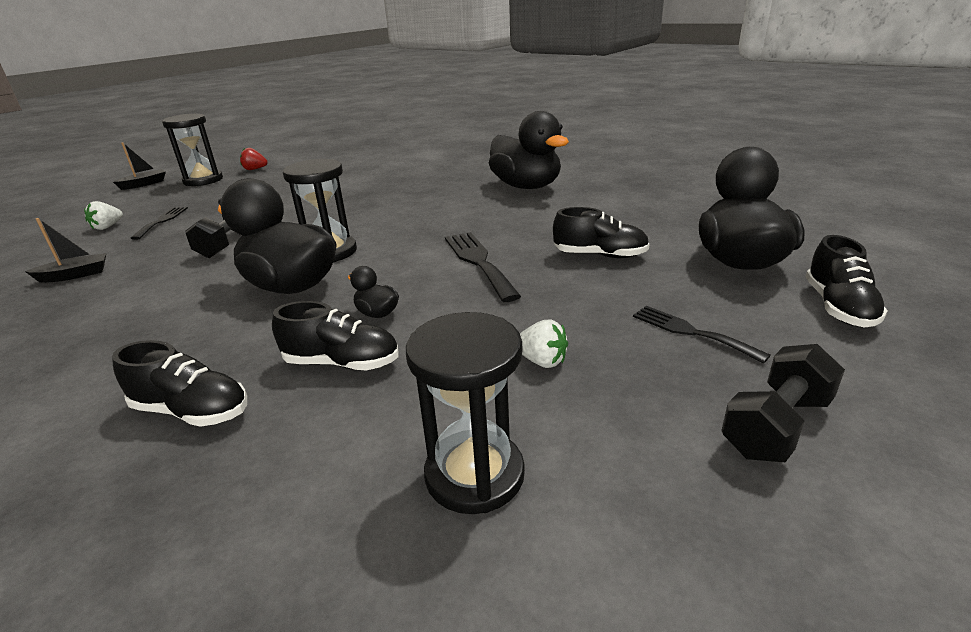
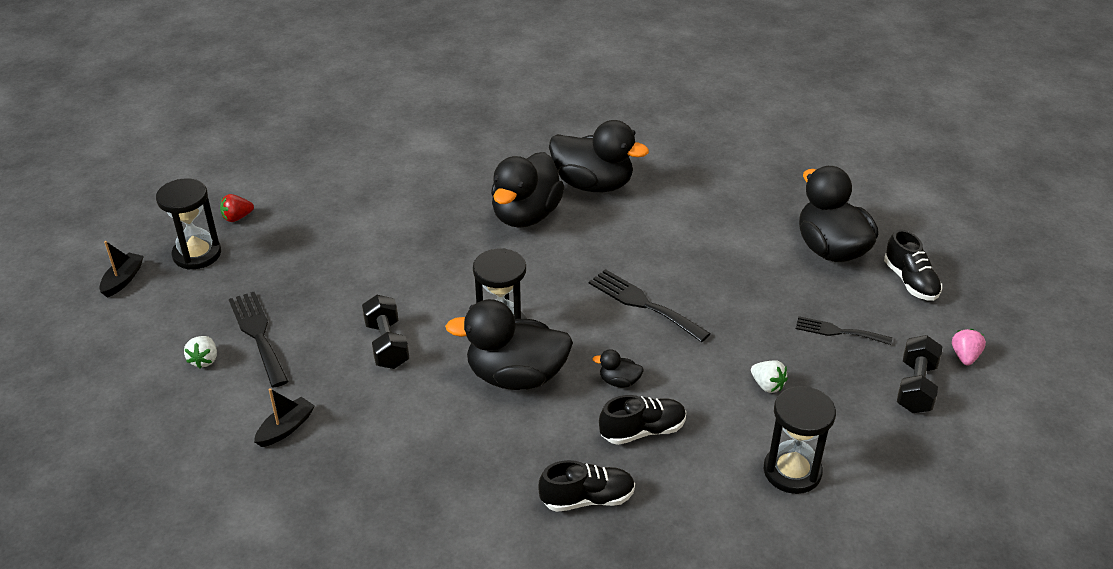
camera: 30 degrees left, 10 degrees up
black fork [130,207,188,240] -> black fork [229,292,289,388], size x1.52
white strawberry [520,320,568,368] -> white strawberry turned 45 degrees clockwise [751,360,788,393]
black shoe [553,207,649,258] -> none
none -> black duck [491,152,564,228]
none -> pink strawberry [952,329,986,366]

